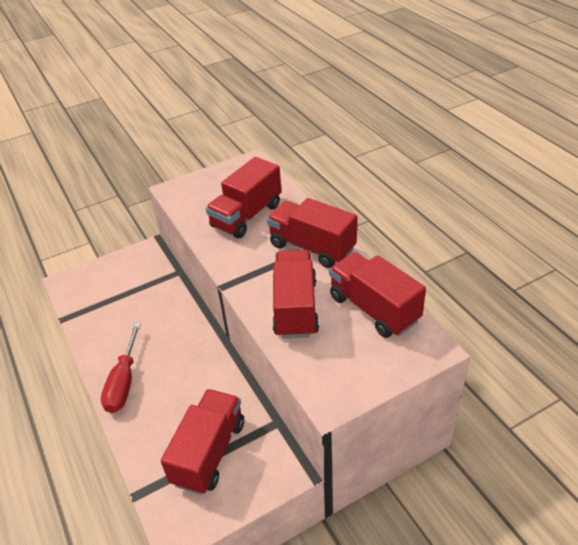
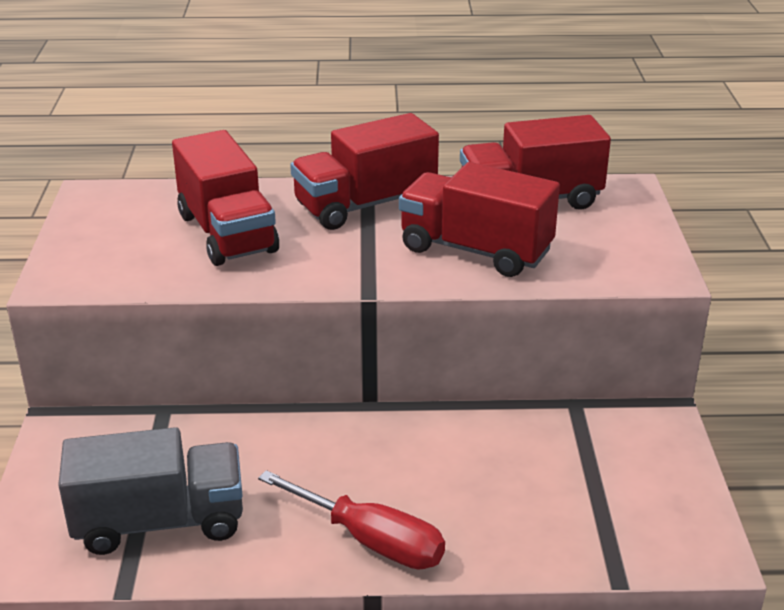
camera: 65 degrees left, 10 degrees down
red truck [161,389,244,495] -> none
none -> grey truck [58,427,243,555]

